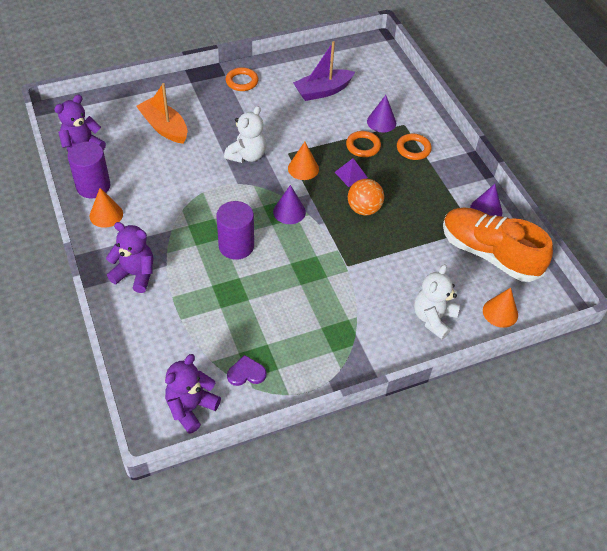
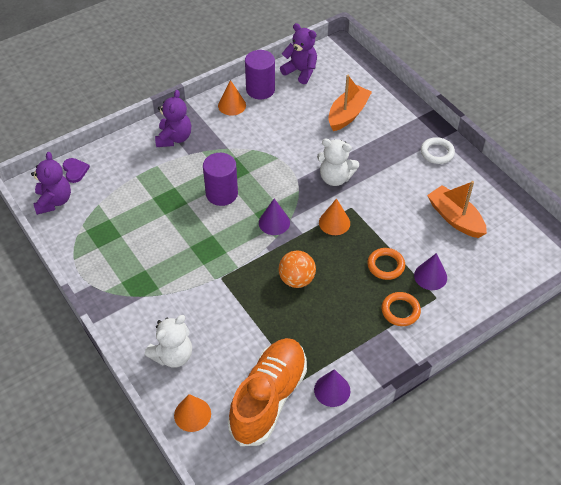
camera: 80 degrees right, 0 degrees up
purple teddy bear [165,354,221,434] -> purple teddy bear turned 60 degrees clockwise [31,152,71,215]
orange ring [226,67,258,91] -> white ring [421,137,455,164]
purple heart [227,355,266,386] -> purple heart moved to [63,158,90,183]
purple boat [293,41,355,101] -> orange boat [427,181,487,238]
purple pyramid [335,158,368,187] -> none
white teddy bear [414,264,460,339] -> white teddy bear turned 120 degrees clockwise [144,315,192,368]

